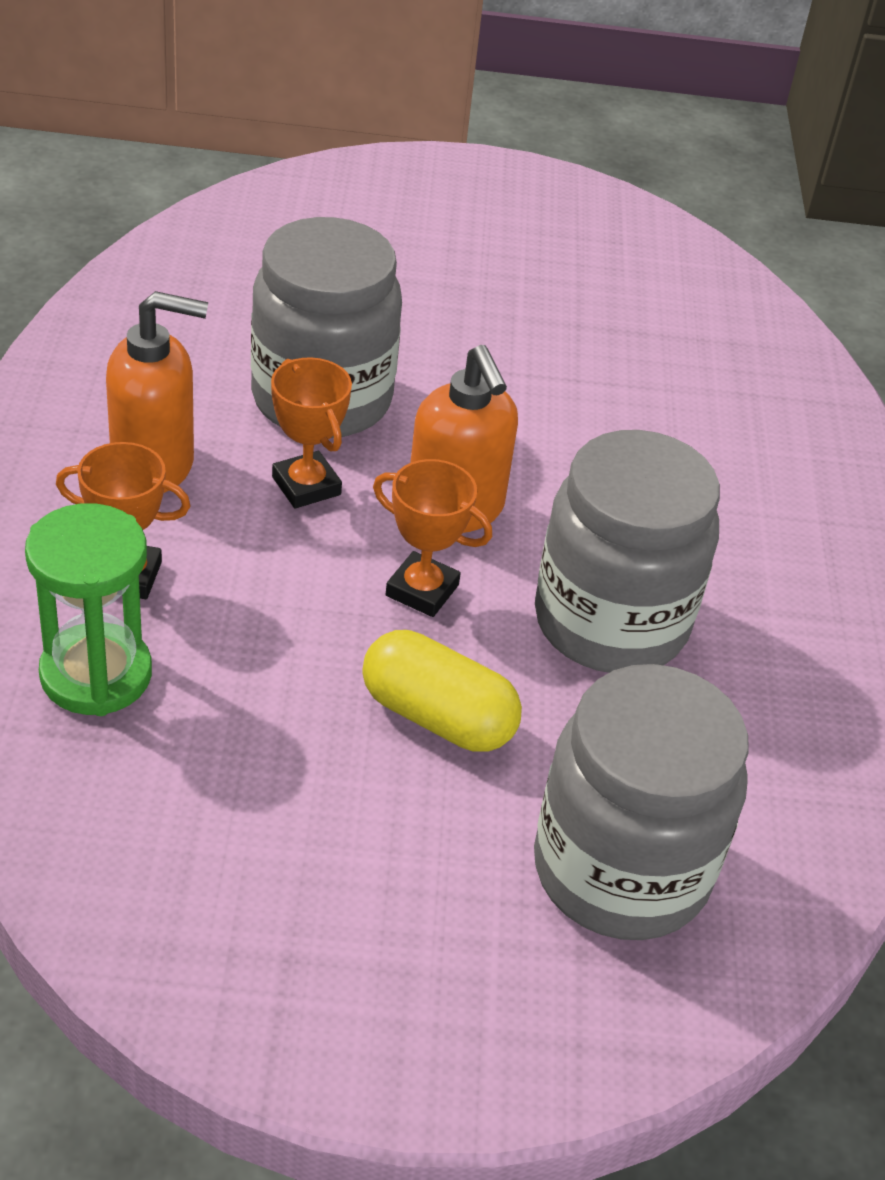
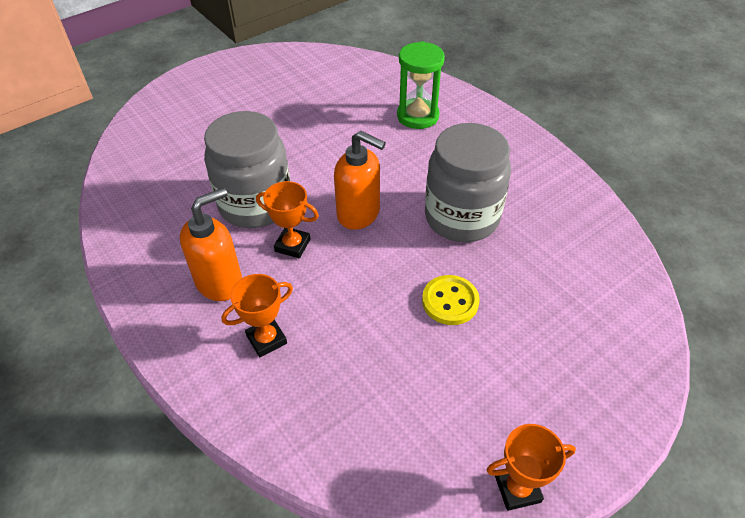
camera: 35 degrees left, 5 degrees up
green hourglass [25,503,152,716] -> green hourglass moved to [397,41,445,129]
yellow capsule [362,630,522,752] -> yellow button [422,275,480,325]
orange trophy [373,459,492,617] -> orange trophy moved to [487,424,576,511]
grey jar [534,664,749,940] -> none

